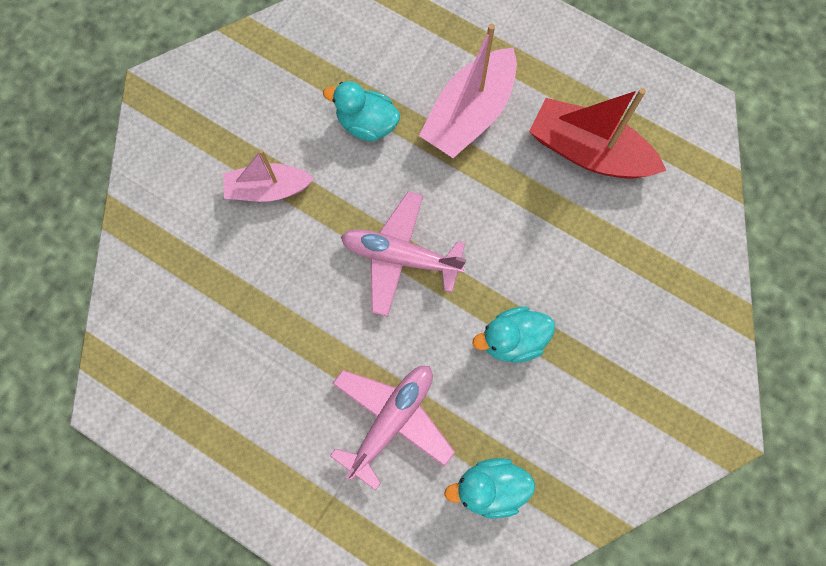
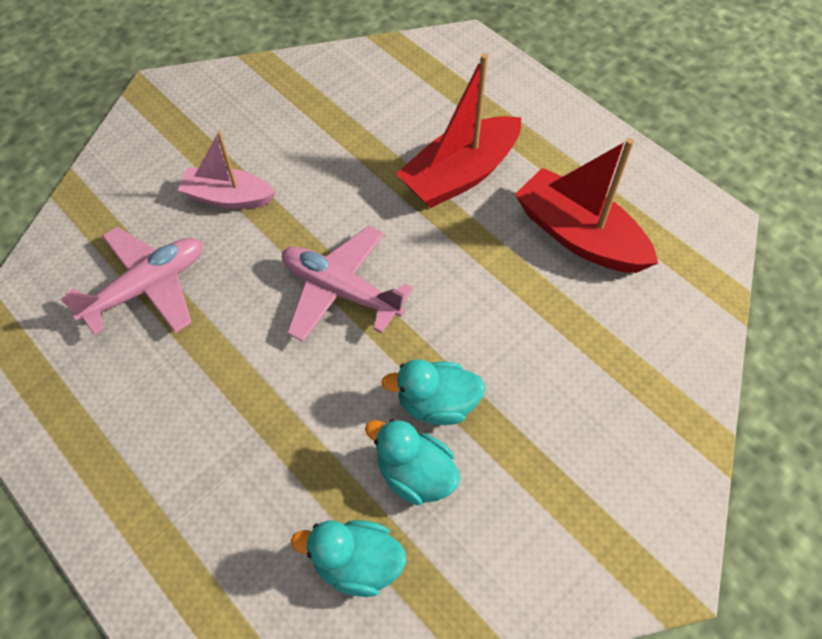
camera: 15 degrees right, 15 degrees down
turquoise duck [323,81,400,141] -> turquoise duck moved to [365,419,460,505]
pink plane [330,366,455,491] -> pink plane moved to [61,227,202,335]
pink boat [419,24,517,158] -> red boat [396,53,521,208]

